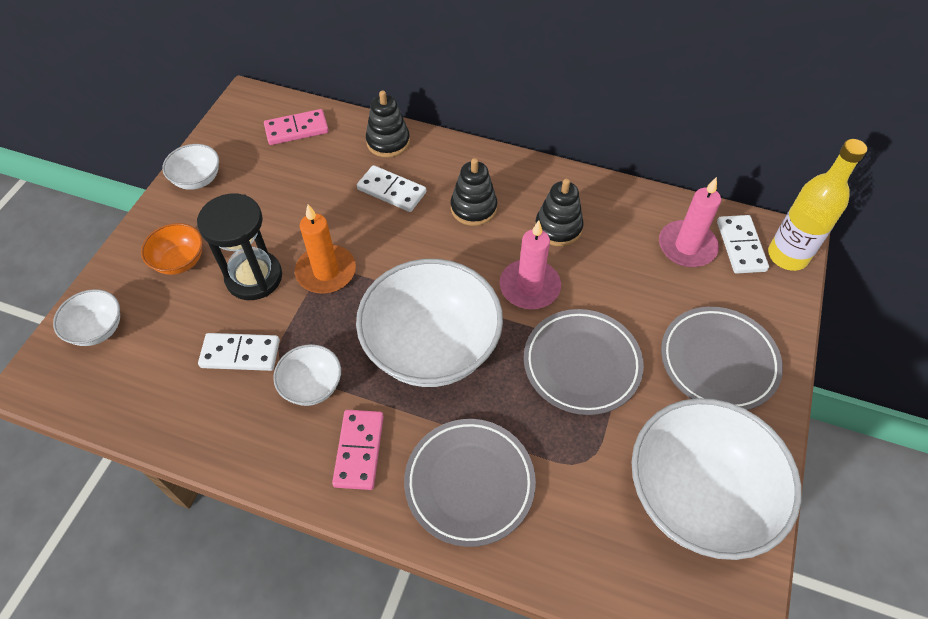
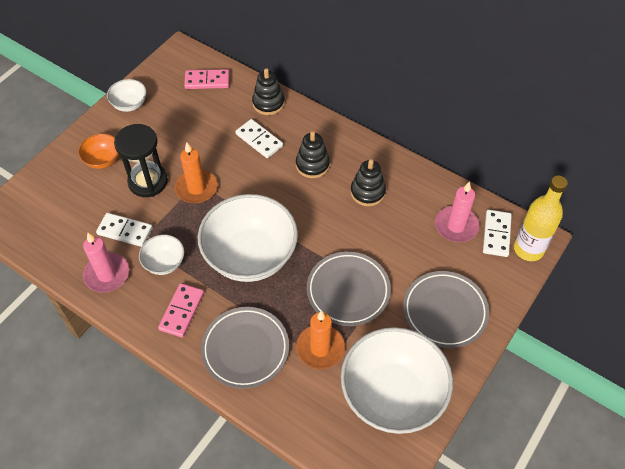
camera: 15 degrees right, 0 degrees up
white bowl [53,289,120,346] -> none
pink candle [499,220,561,309] -> pink candle moved to [83,233,129,293]
none -> orange candle [296,311,345,369]

